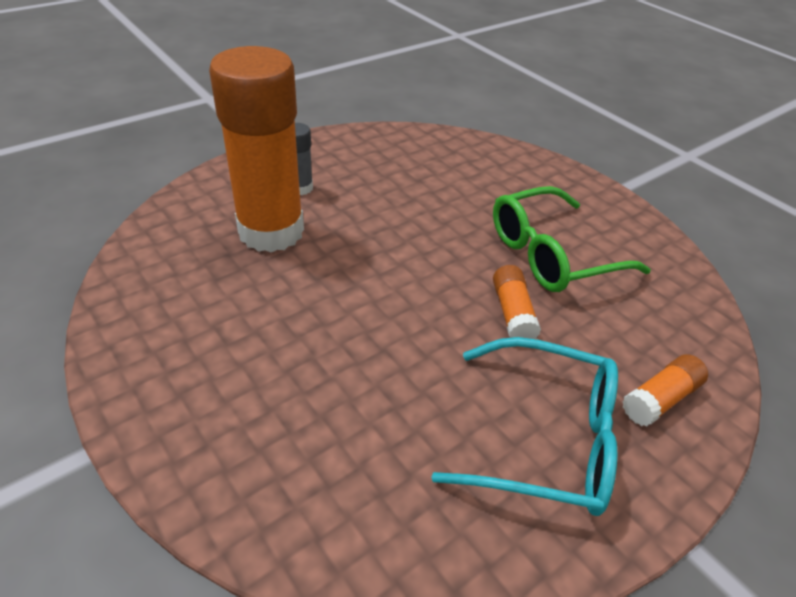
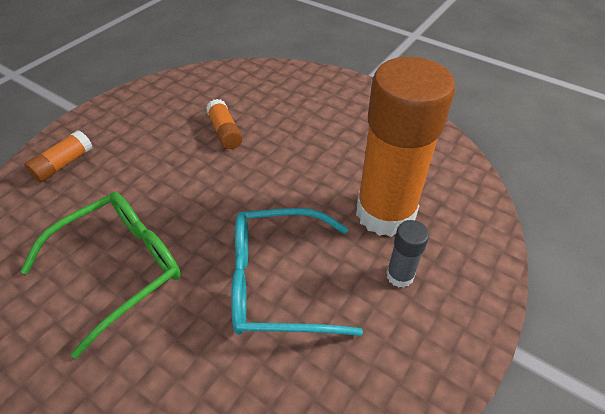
camera: 165 degrees right, 5 degrees up
turquoise glasses [431,337,618,516] -> turquoise glasses moved to [231,208,363,336]
orange glue stick [493,265,541,339] -> orange glue stick moved to [206,99,242,149]

